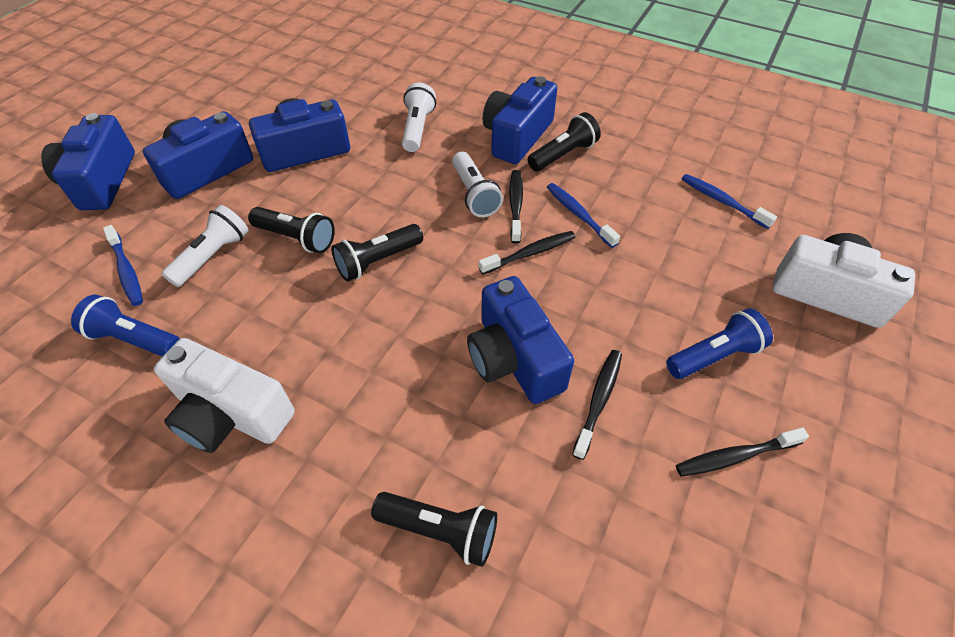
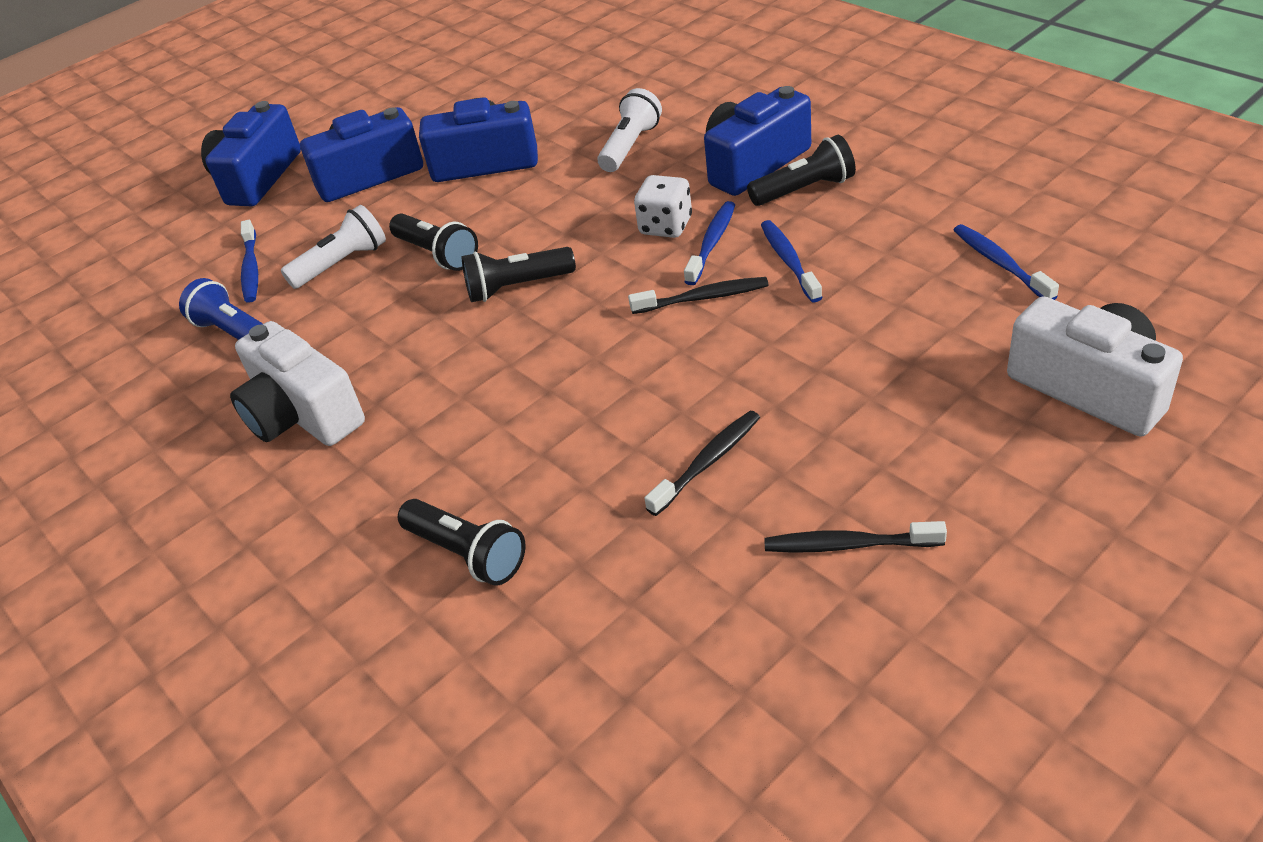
camera: 25 degrees right, 10 degrees down
white flashlight [452,152,503,217] -> white dice [634,175,692,238]
blue camera [467,276,574,404] -> none
black toothbrush [509,170,523,244] -> blue toothbrush [684,201,735,285]
blue flashlight [666,308,773,379] -> none

